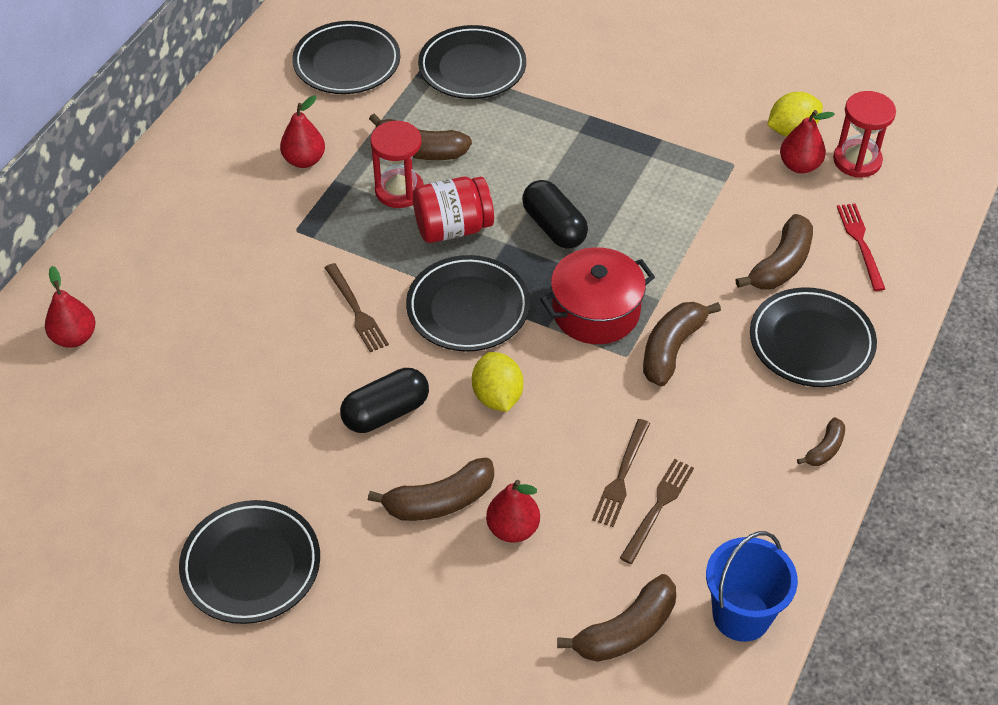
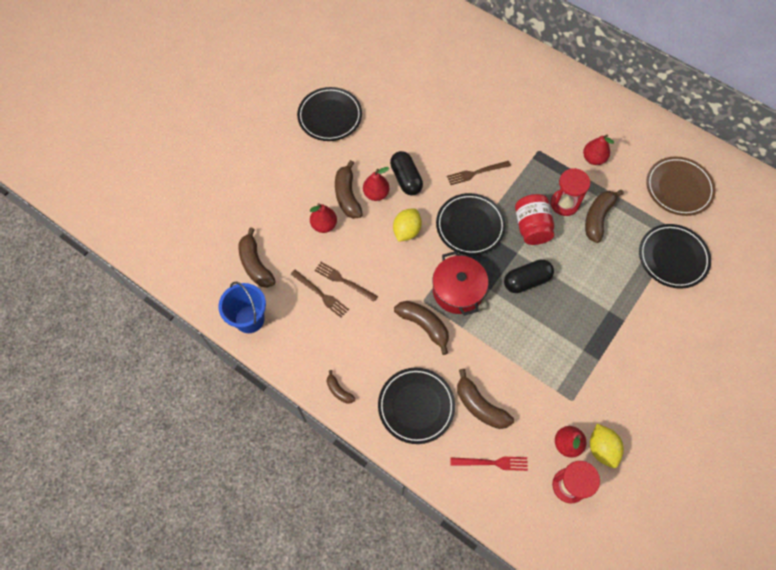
camera: 100 degrees right, 15 degrees up
red pear [45,266,95,348] -> red pear moved to [363,167,389,201]
black plate [292,21,401,94] -> brown plate [646,156,716,216]
yellow lemon [472,352,523,412] -> yellow lemon turned 60 degrees counterclockwise [393,208,422,242]

